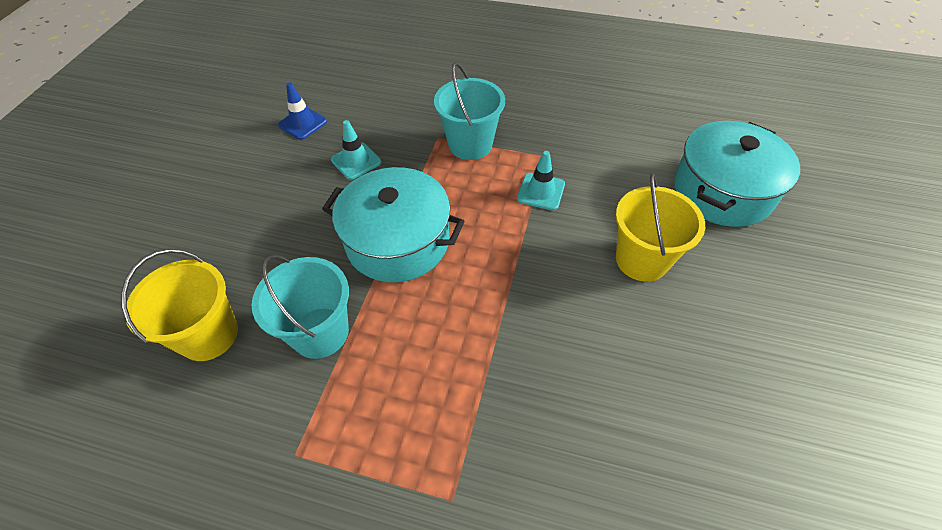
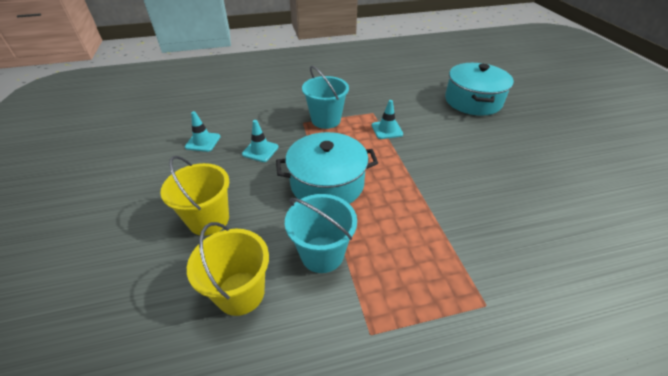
camera: 30 degrees left, 10 degrees down
blue traffic cone [278,82,327,140] -> turquoise traffic cone [185,111,221,152]
yellow bucket [616,173,705,282] -> yellow bucket moved to [160,156,229,236]

